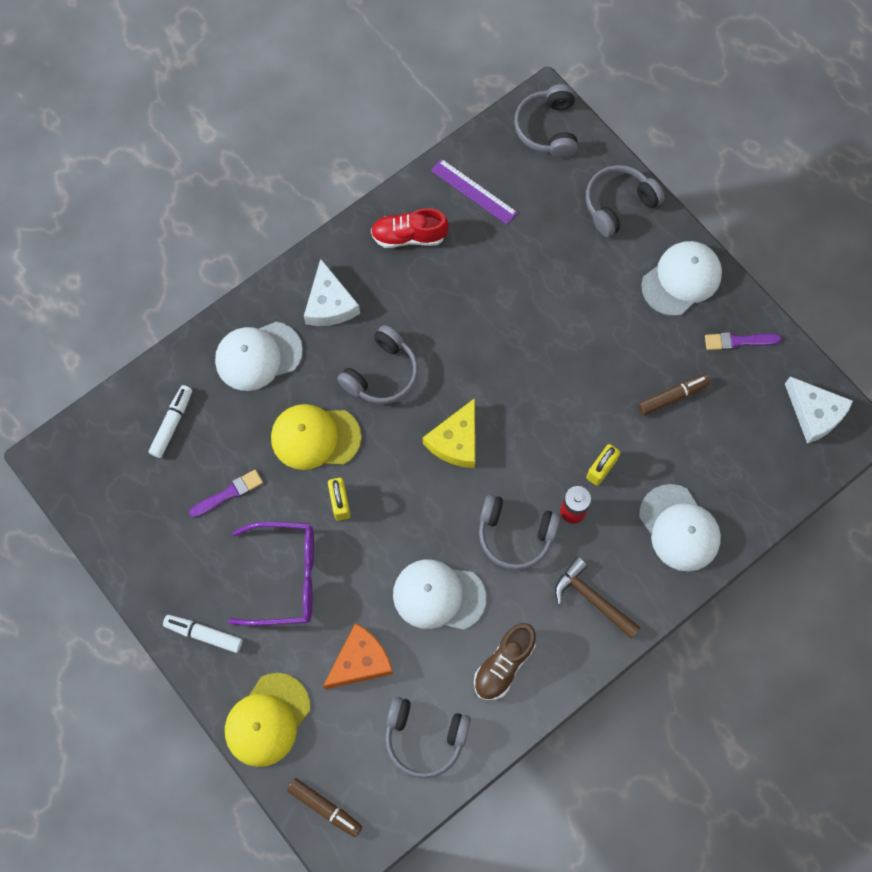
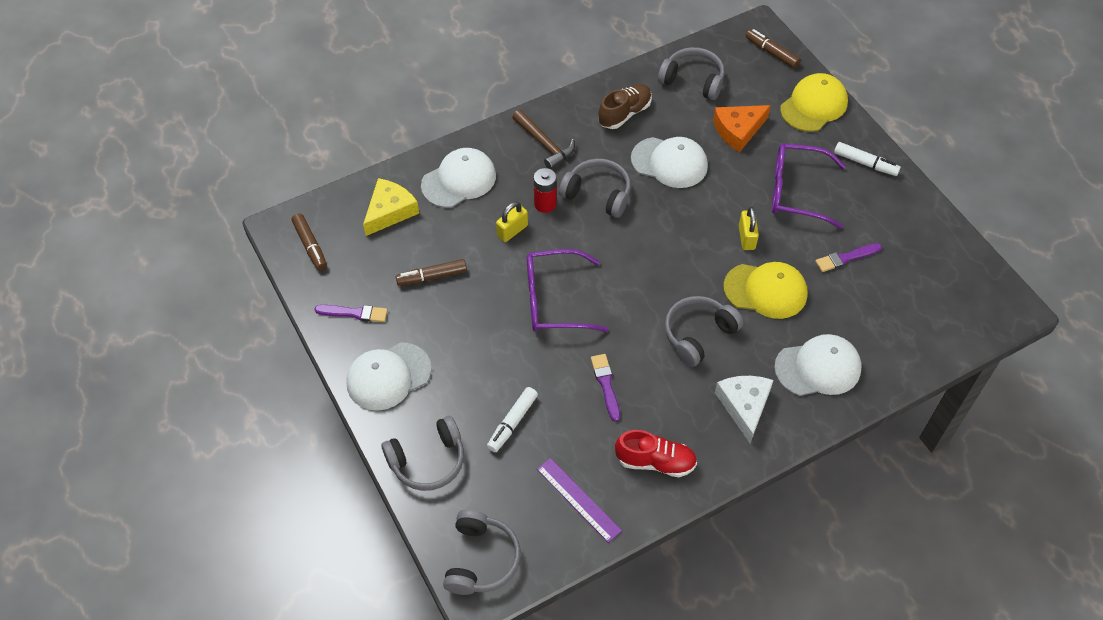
camera: 170 degrees left, 15 degrees down
white marker [149,385,192,458] -> white marker moved to [487,387,538,452]
yellow cheese [423,398,475,468] -> yellow cheese moved to [363,178,419,236]
white cap [639,484,721,572] -> white cap turned 75 degrees clockwise [421,148,496,208]
white cheese [785,376,853,444] -> brown marker [292,213,327,271]
none -> purple glasses [527,249,609,332]
none -> purple brush [591,354,620,422]

